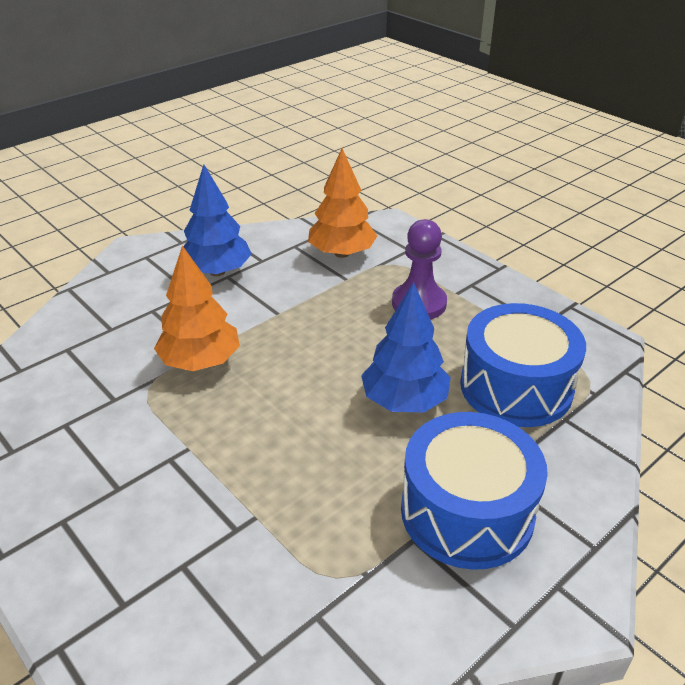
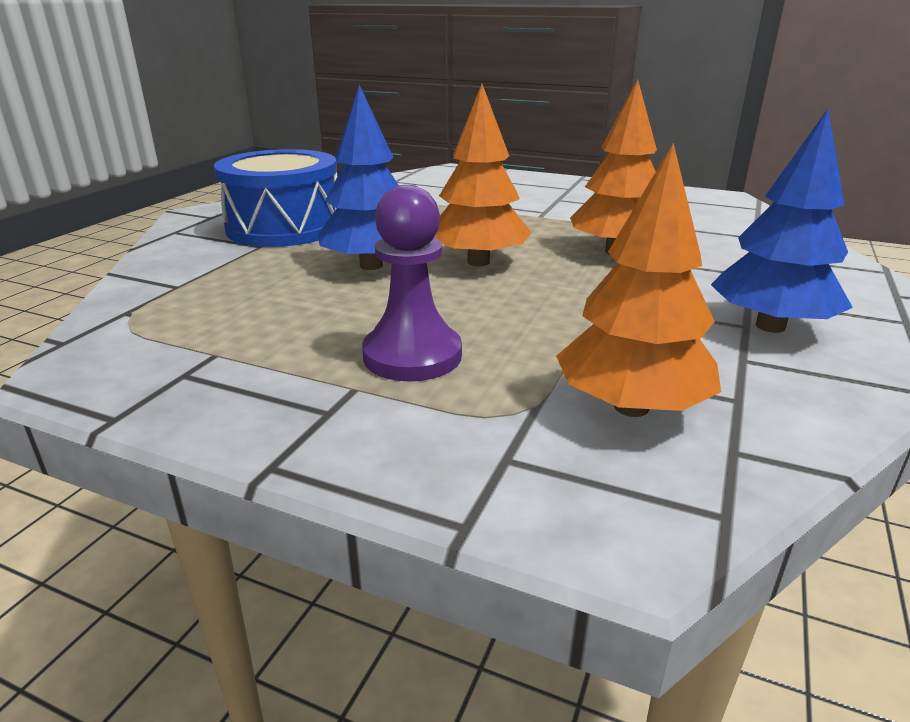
camera: 155 degrees right, 10 degrees down
blue drum [460,303,586,427] -> none
none -> orange tree [434,84,532,266]

